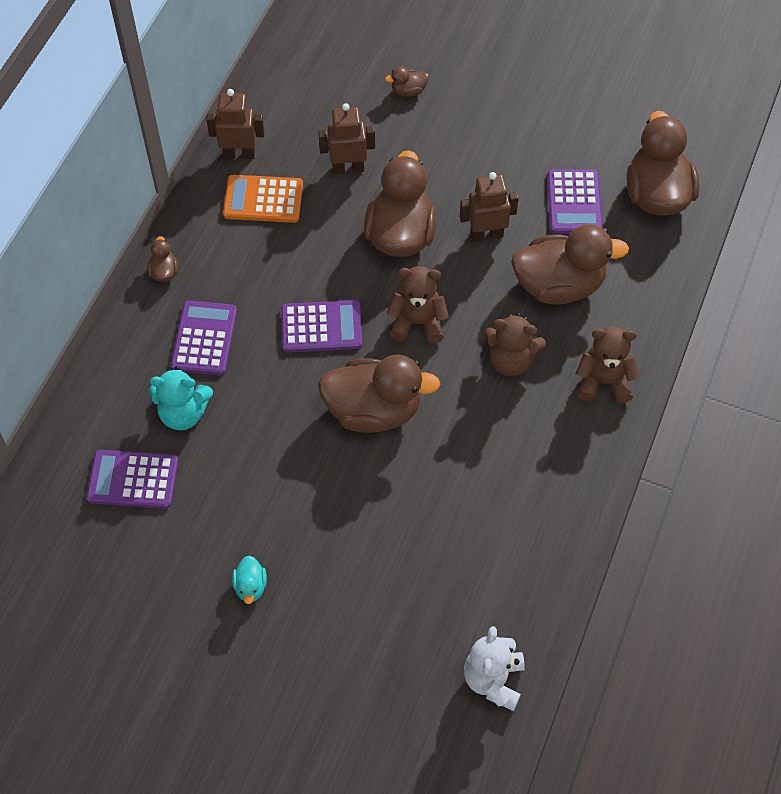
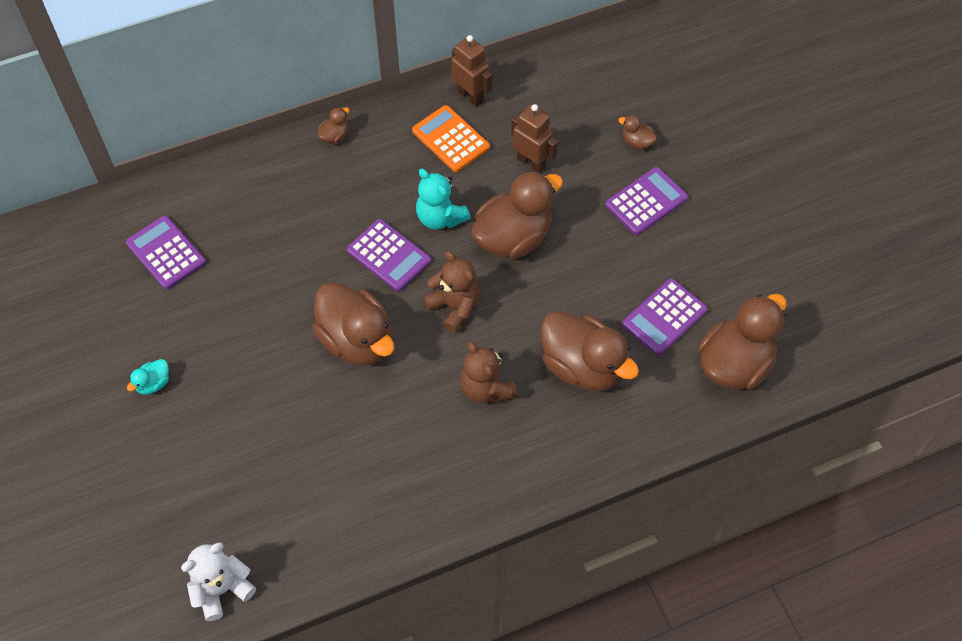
camera: 45 degrees right, 0 degrees up
turquoise teddy bear [149,366,213,430] -> turquoise teddy bear moved to [416,169,471,230]
purple calculator [171,301,237,375] -> purple calculator moved to [605,167,688,235]
brown robot [459,172,519,242] -> none
brown teddy bear [576,326,640,403] -> none

